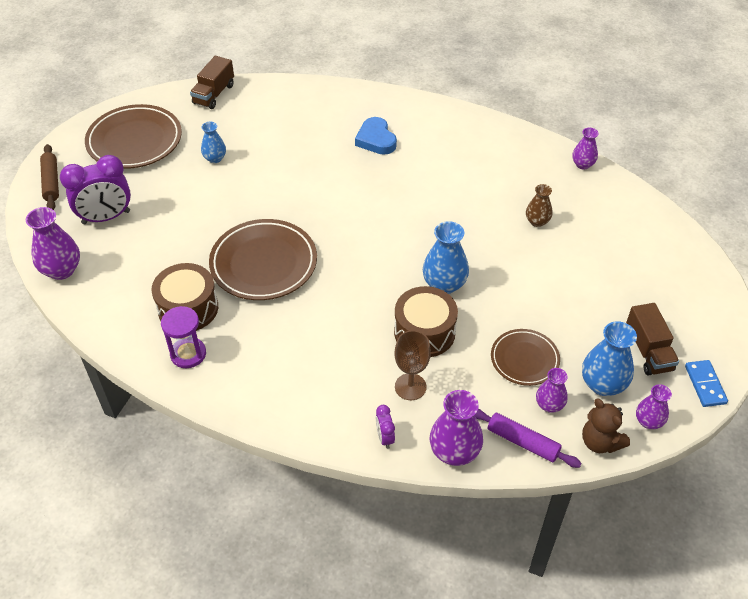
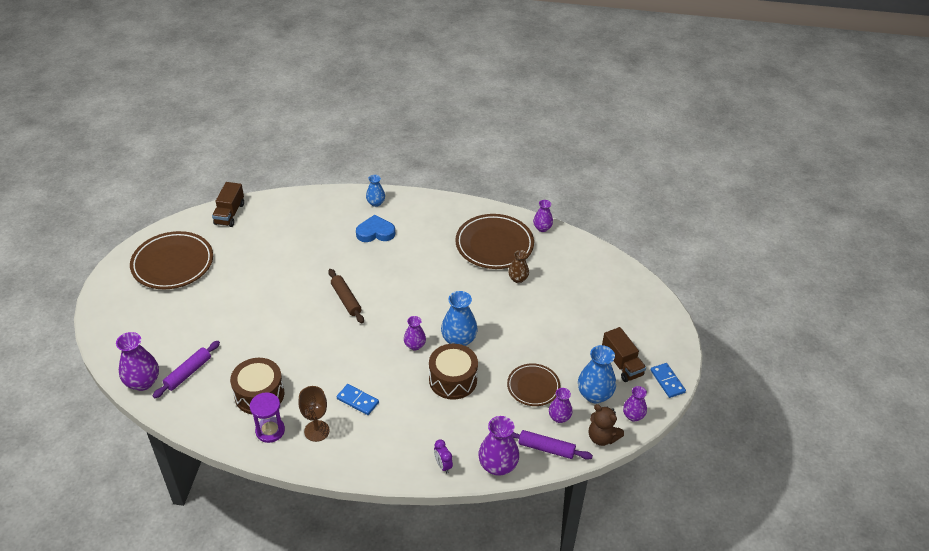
camera: 15 degrees left, 5 degrees down
brown rolling pin [40,144,59,210] -> brown rolling pin moved to [328,269,364,324]
purple clock [60,155,131,224] -> none
blue vase [201,122,226,163] -> blue vase moved to [366,175,385,207]
brown plate [209,219,317,300] -> brown plate moved to [455,214,534,269]
blue heart [355,117,397,155] -> blue heart turned 120 degrees clockwise [356,215,395,242]
brown goblet [394,330,431,400] -> brown goblet moved to [298,386,330,442]
none -> purple rolling pin [153,341,220,398]
none -> blue domino [337,384,379,415]
none -> purple vase [404,316,426,350]

